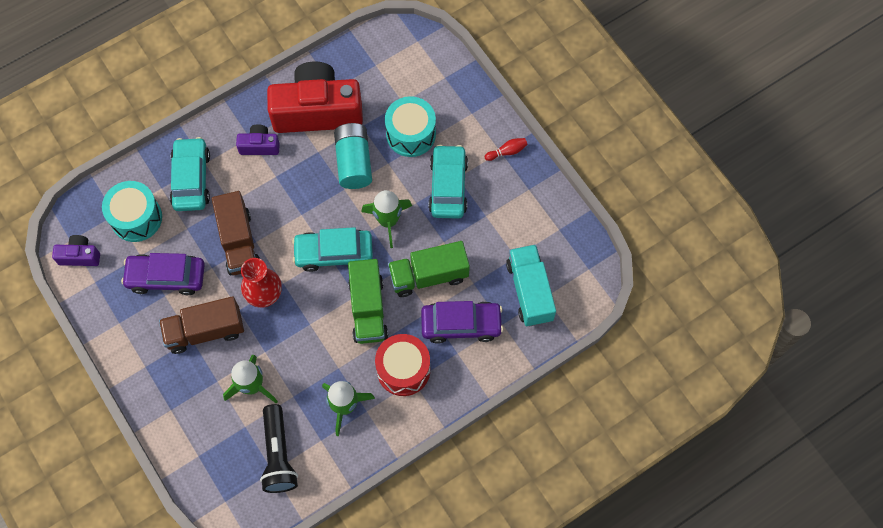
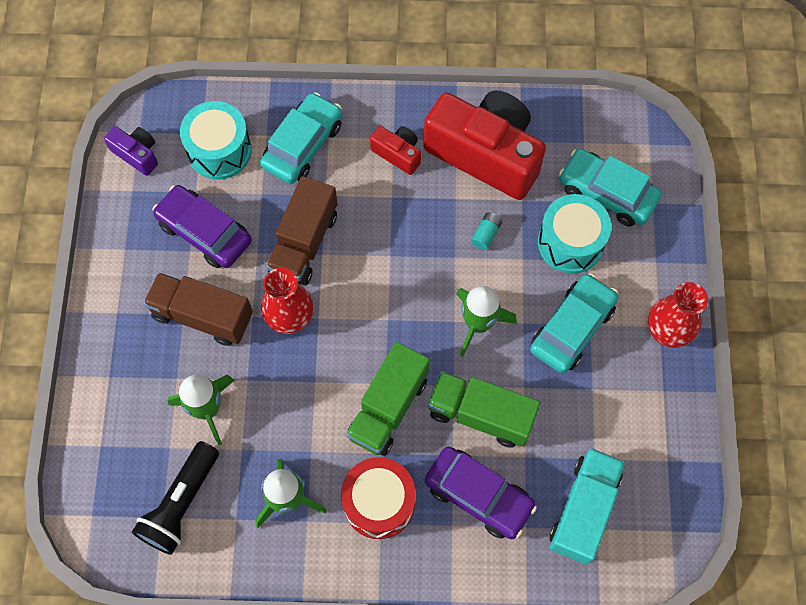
camera: 35 degrees right, 0 degrees up
purple camera [236,124,280,155] -> red camera [370,126,421,175]
turquoise car [292,227,373,272] -> turquoise car moved to [559,148,662,227]
turquoise battery [334,123,372,189] -> turquoise battery [471,212,502,250], size x0.44
red bowling pin [485,138,528,161] -> red vase [648,282,708,348]

